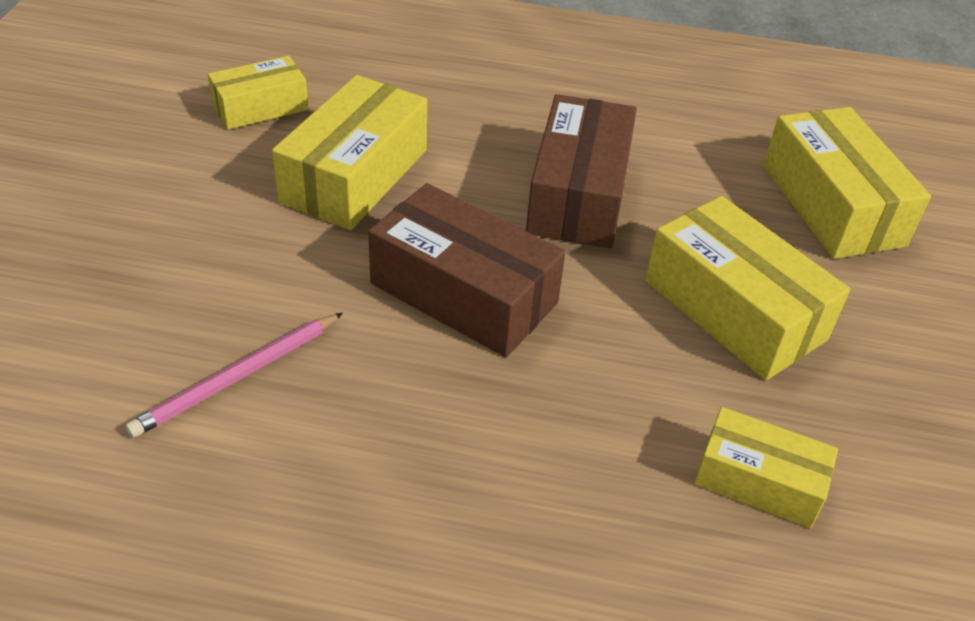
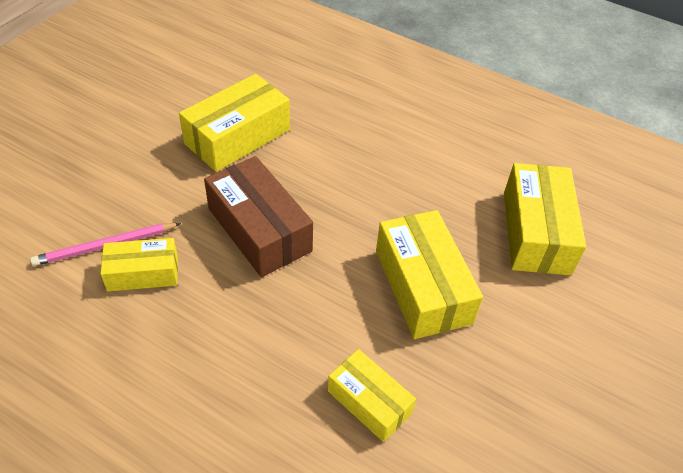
camera: 20 degrees right, 5 degrees up
yellow box [208,56,309,130] -> yellow box moved to [101,238,178,291]
brown box [526,94,637,248] -> none

